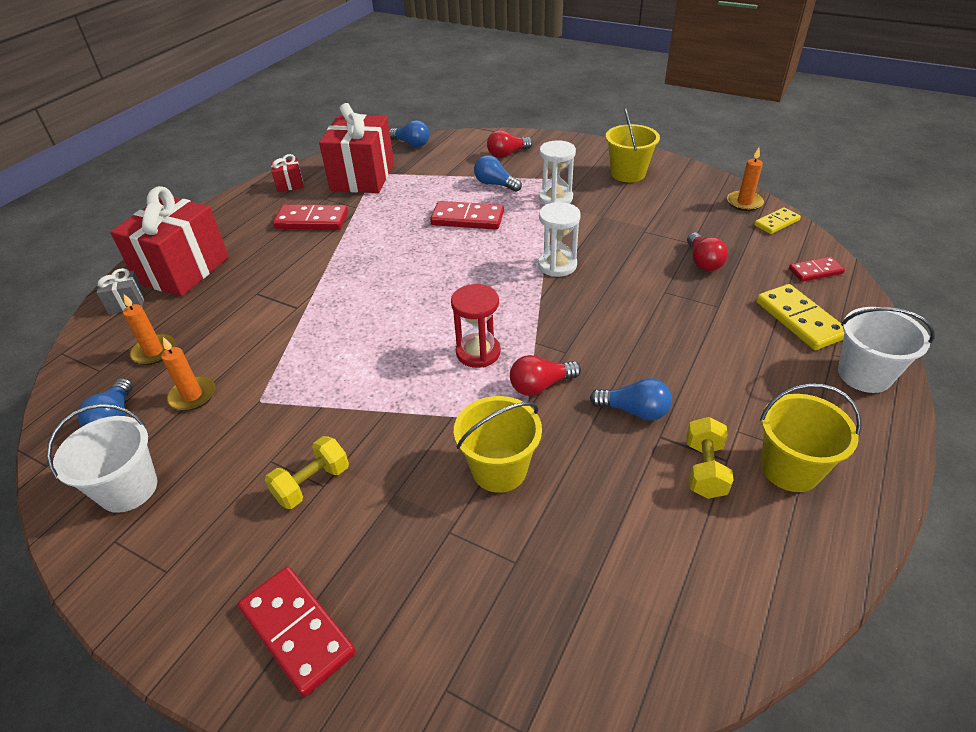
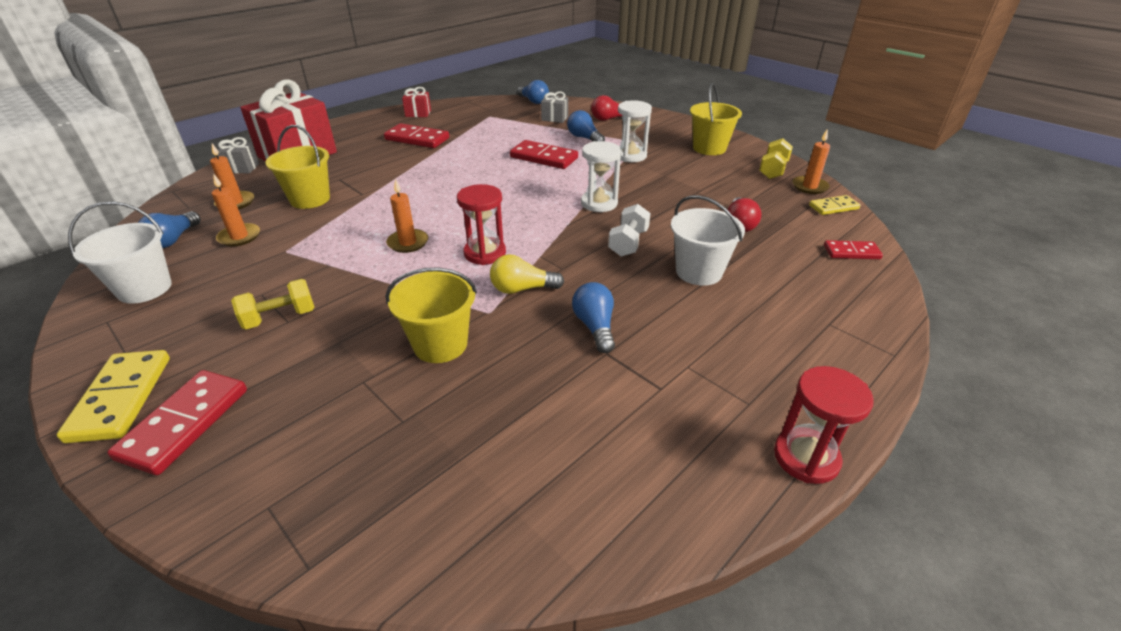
camera: 15 degrees right, 5 degrees down
red domino [238,567,356,697] -> red domino turned 45 degrees clockwise [107,370,247,475]
red gift [319,103,394,193] -> none
red light bulb [510,355,581,396] -> yellow light bulb [490,254,564,294]
blue light bulb [590,378,672,421] -> blue light bulb turned 135 degrees counterclockwise [572,282,615,353]
yellow dumbbell [686,417,733,499] -> yellow dumbbell moved to [759,138,793,179]
yellow domino [756,284,844,350] -> yellow domino moved to [57,350,170,443]
yellow bucket [760,383,861,492] -> yellow bucket moved to [265,125,330,209]
white bucket [838,307,935,393] -> white bucket moved to [671,195,745,286]
none -> orange candle [386,179,428,253]
none -> grey gift [541,91,568,123]
none -> white dumbbell [608,204,650,257]
none -> red hourglass [774,366,874,484]

